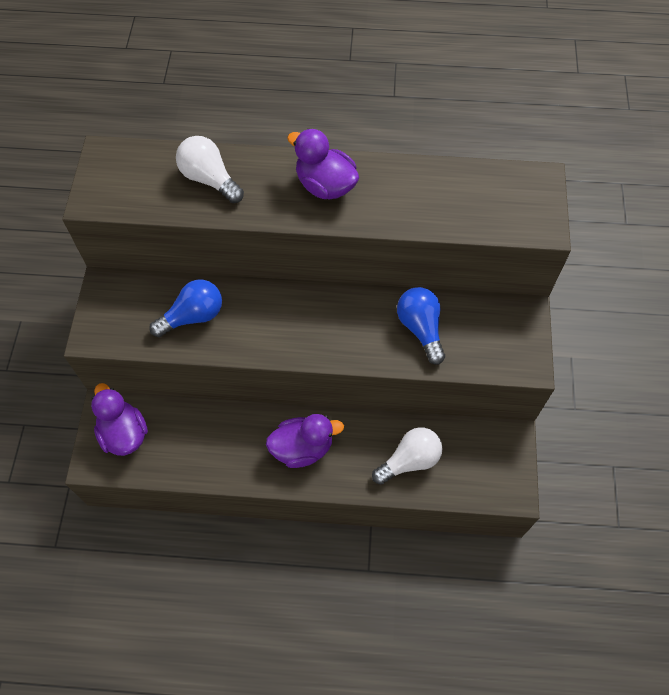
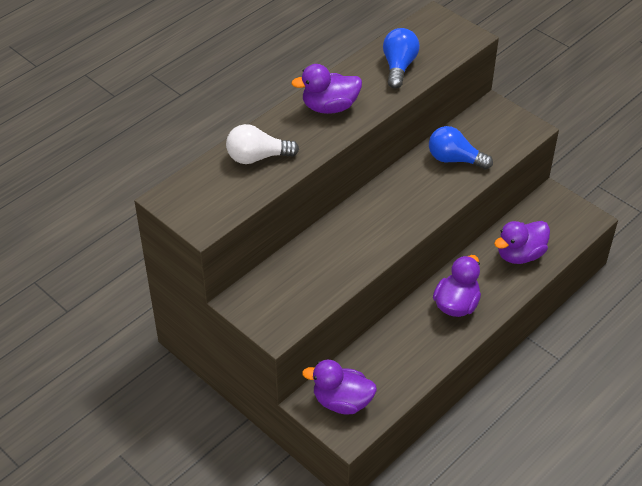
camera: 50 degrees left, 15 degrees down
blue light bulb [149,280,222,337] -> blue light bulb moved to [383,28,420,89]
white light bulb [372,427,442,485] -> purple duck [494,221,550,264]

